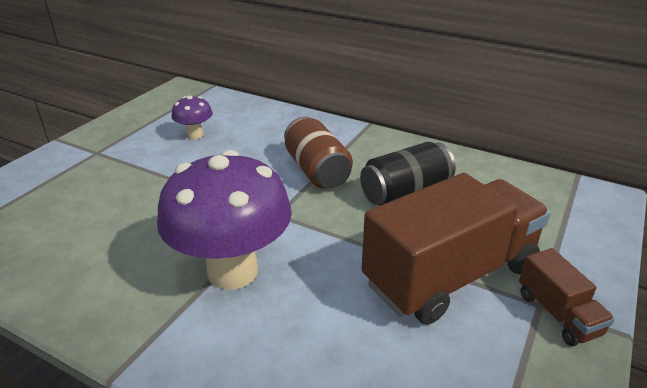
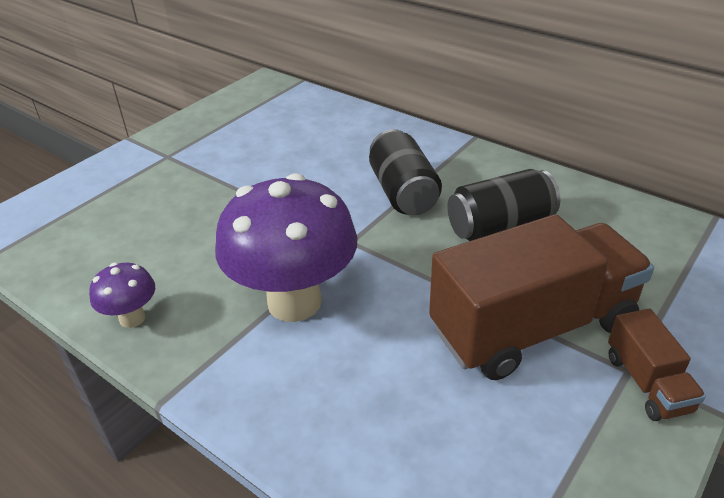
camera: 10 degrees right, 5 degrees up
purple mushroom [171,95,213,140] -> purple mushroom moved to [89,262,155,328]
brown can [284,117,353,189] -> black can [369,129,442,215]

